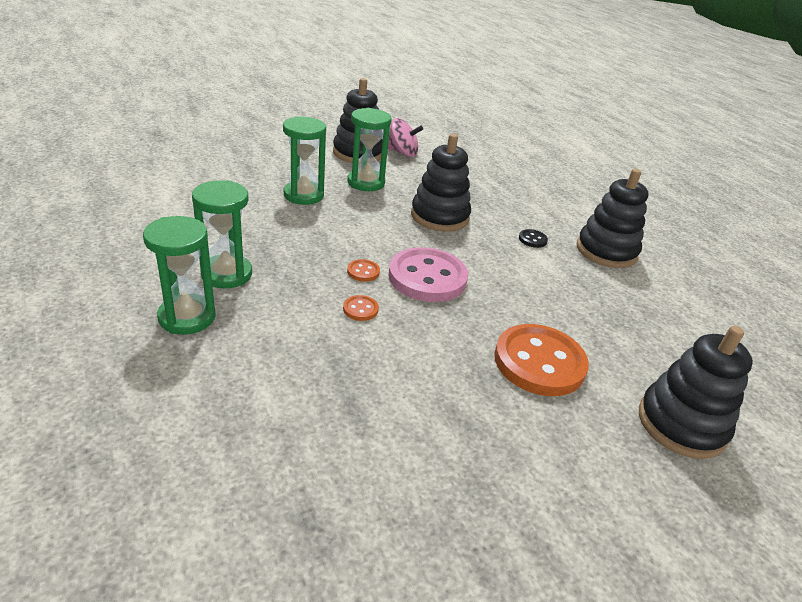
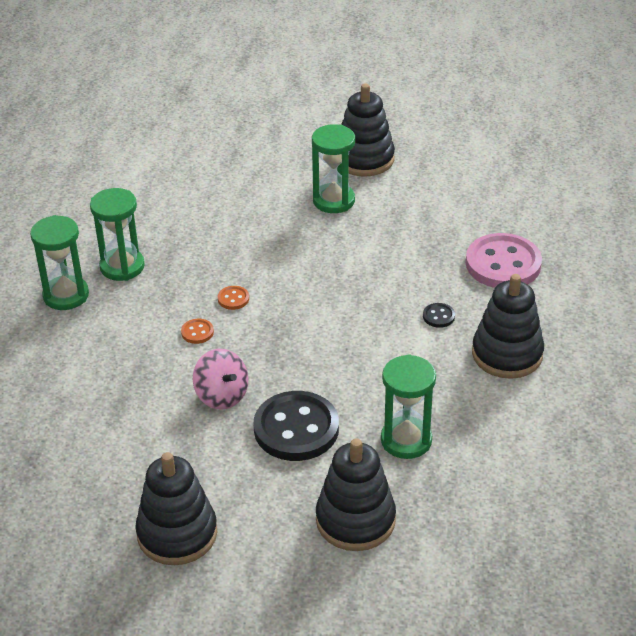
camera: 40 degrees right, 5 degrees up
green hourglass [283,116,326,205] -> green hourglass moved to [381,354,436,459]
pink spinning top [388,118,423,157] -> pink spinning top moved to [193,349,249,410]
pink button [388,247,468,302] -> pink button moved to [466,233,542,288]
black stacking toy [411,134,471,232] -> black stacking toy moved to [135,452,217,565]
orange button [494,324,589,396] -> black button [253,391,339,461]

